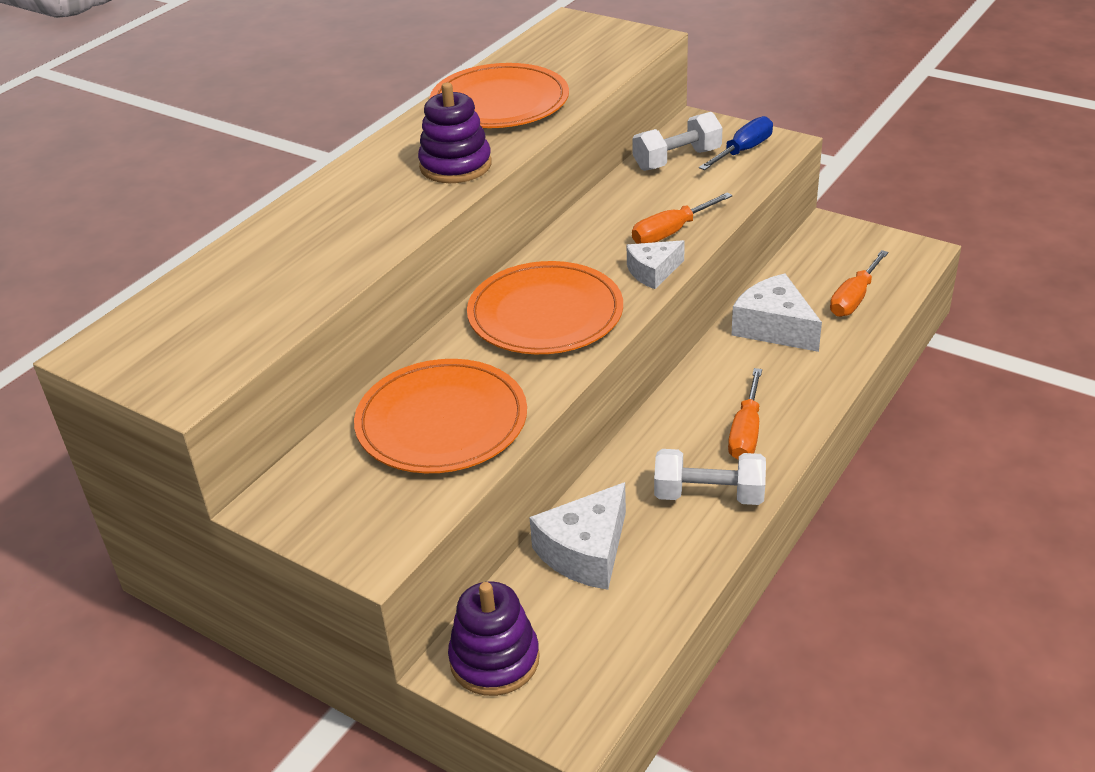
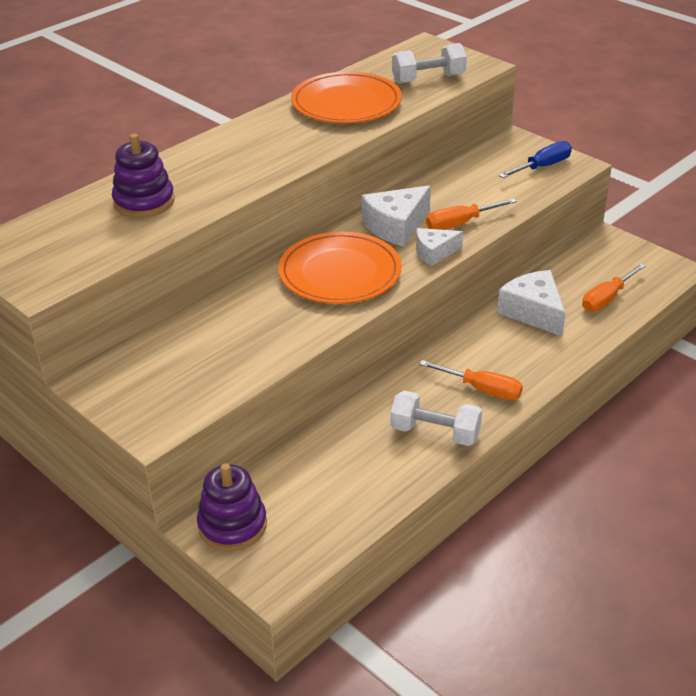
camera: 10 degrees right, 0 degrees up
orange plate [354,359,527,473] -> none
purple stacking toy [418,82,492,183] -> purple stacking toy moved to [112,134,175,218]
white cheese [529,482,626,590] -> white cheese moved to [362,185,431,247]
white dumbbell [632,112,723,171] -> white dumbbell moved to [392,43,467,84]
orange screwdriver [728,368,762,460] -> orange screwdriver turned 90 degrees counterclockwise [419,360,523,400]

